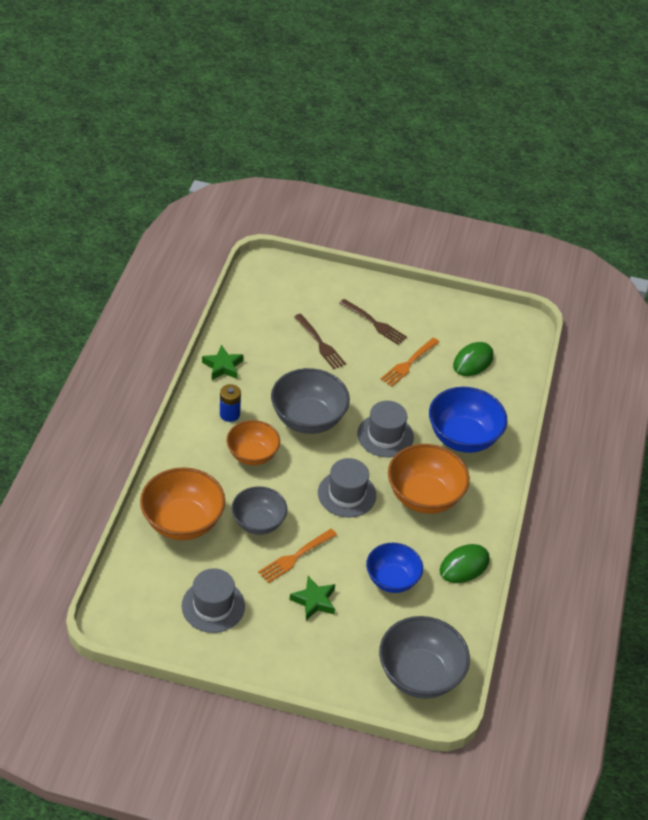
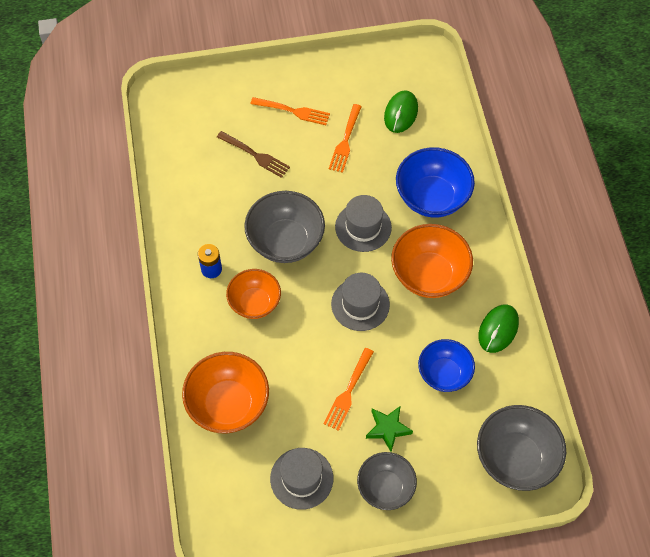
camera: 20 degrees left, 15 degrees up
green star [202,345,243,380] -> none
grey bowl [232,486,288,535] -> grey bowl moved to [357,452,417,510]
brown fork [340,299,407,345] -> orange fork [251,97,330,125]

